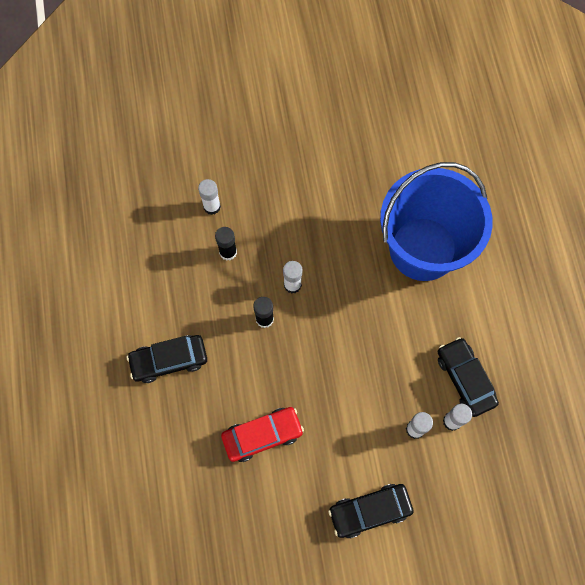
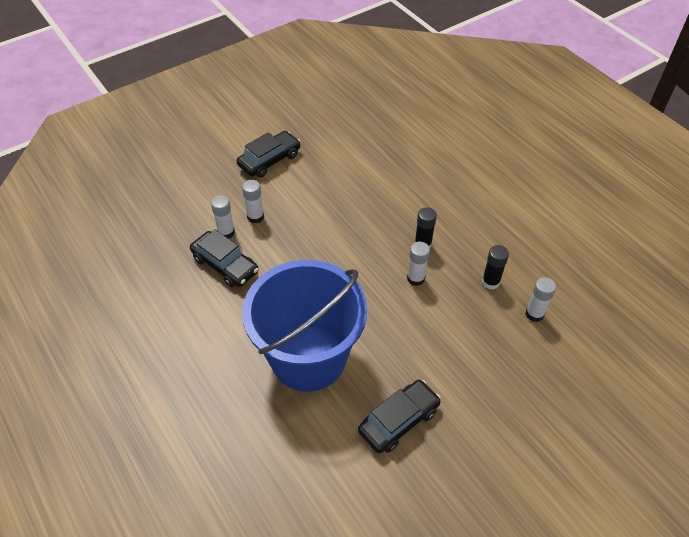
camera: 155 degrees right, 20 degrees down
black car [127,335,207,383] -> black car moved to [358,380,441,453]
red car [221,407,304,462] -> none

